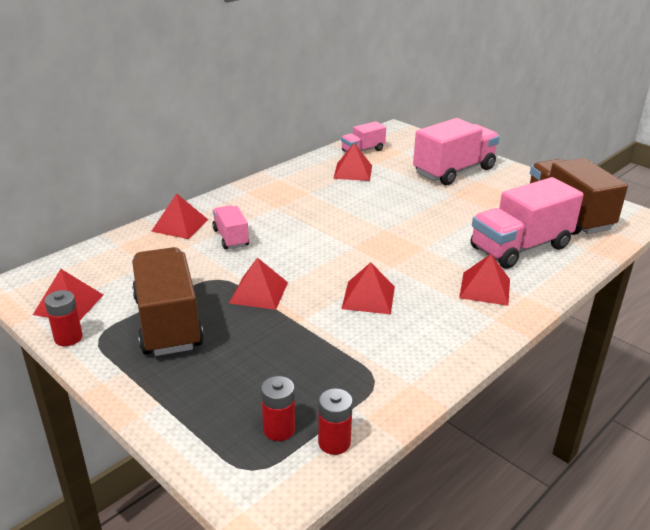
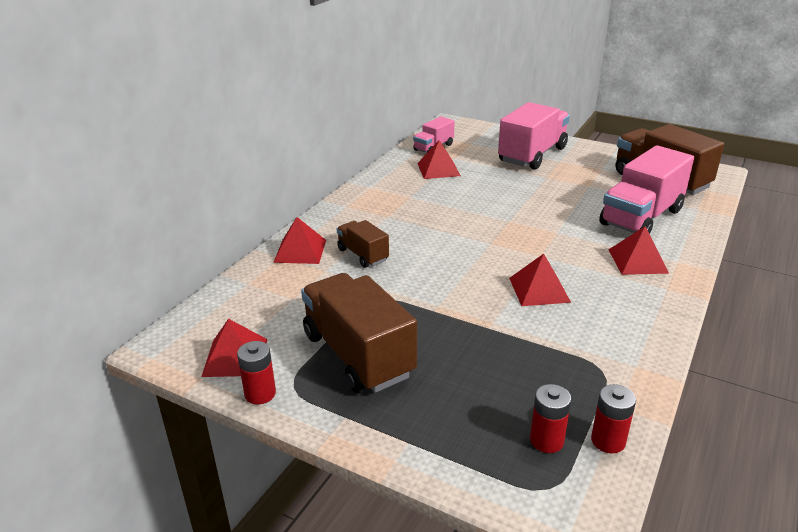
camera: 15 degrees left, 0 degrees up
pink truck [212,205,249,249] -> brown truck [337,220,389,268]
red pyramid [229,257,288,310] -> none

